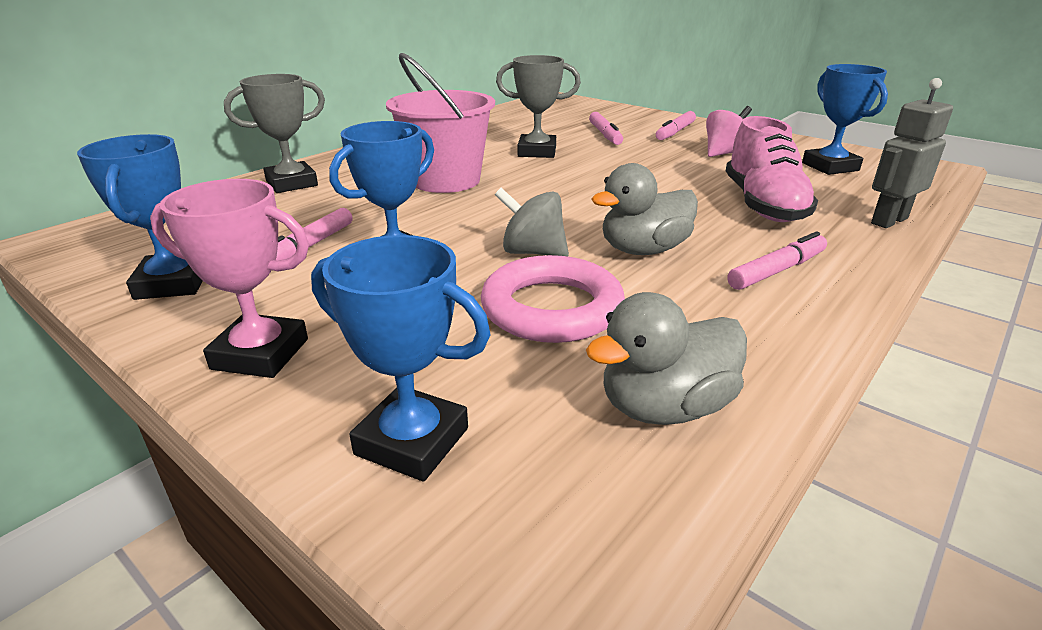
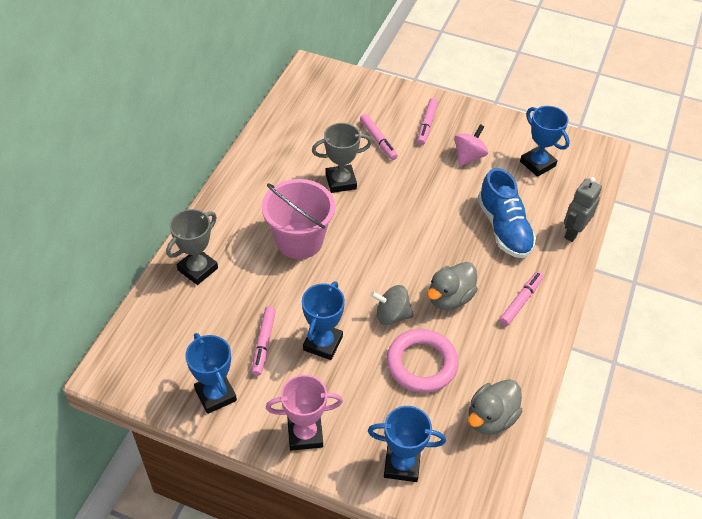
camera: 20 degrees left, 20 degrees up
pink shoe [726,116,818,222] -> blue shoe [478,168,536,258]

